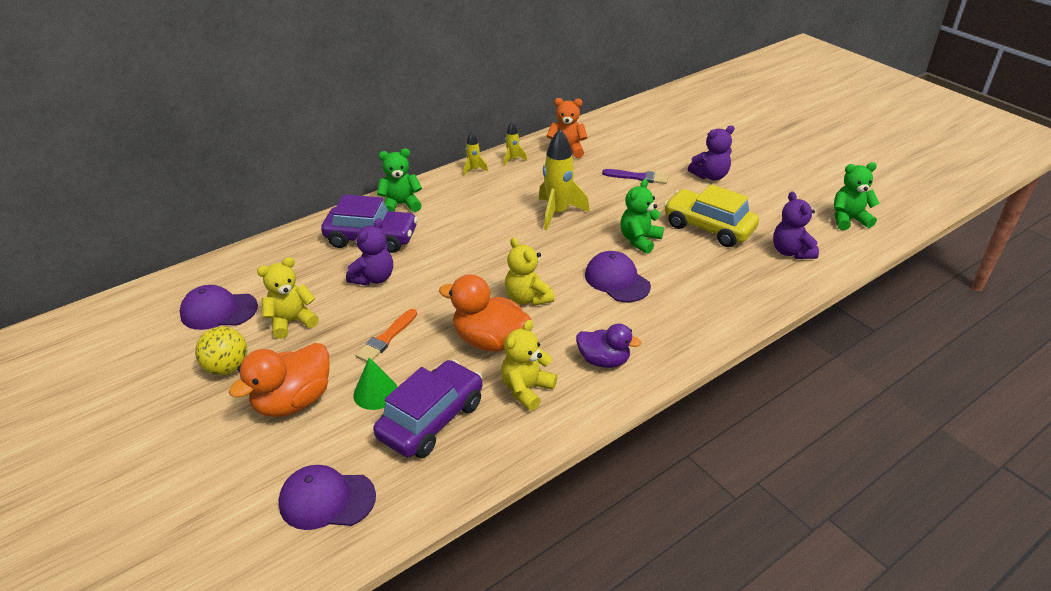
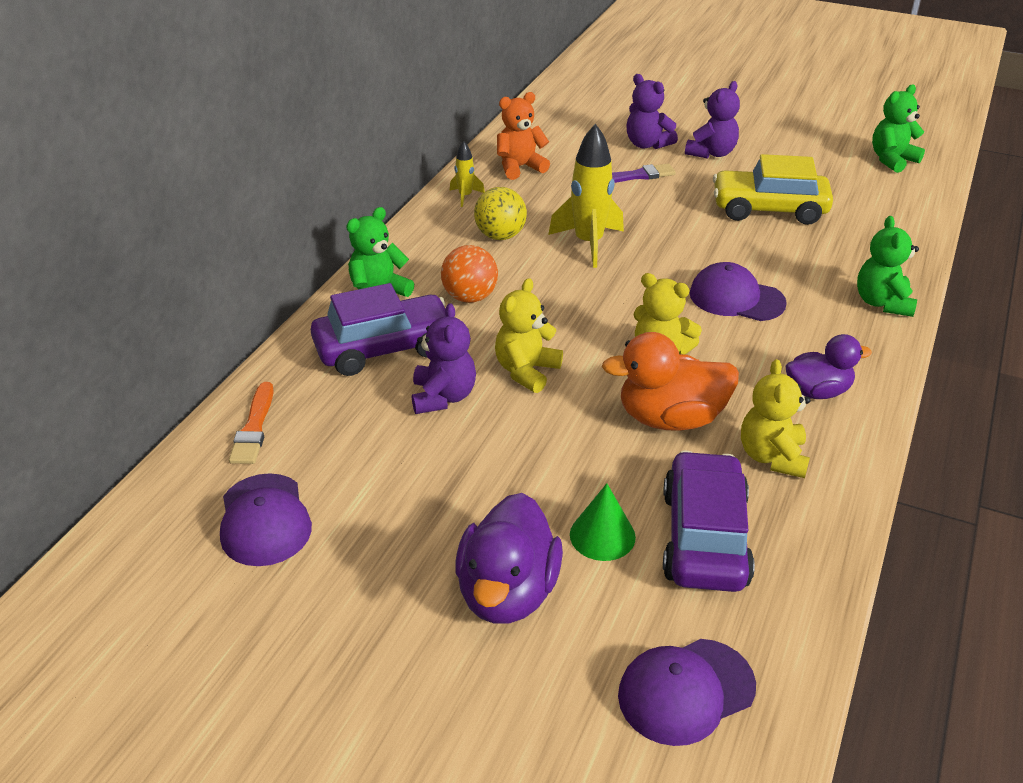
camera: 30 degrees left, 0 degrees up
purple cap [180,285,258,330] -> purple cap turned 75 degrees counterclockwise [220,473,312,566]
yellow ball [195,327,248,375] -> yellow ball moved to [474,187,527,240]
orange duck [229,343,330,417] -> purple duck [455,493,563,624]
yellow teddy bear [257,257,319,339] -> yellow teddy bear moved to [495,278,563,393]
orange brush [355,309,417,362] -> orange brush moved to [229,382,274,464]
yellow rocket [463,131,488,176] -> none
green teddy bear [620,179,664,254] -> green teddy bear moved to [857,216,919,317]
purple teddy bear [773,192,819,259] -> purple teddy bear moved to [626,74,678,149]
none -> orange ball [441,245,498,303]

